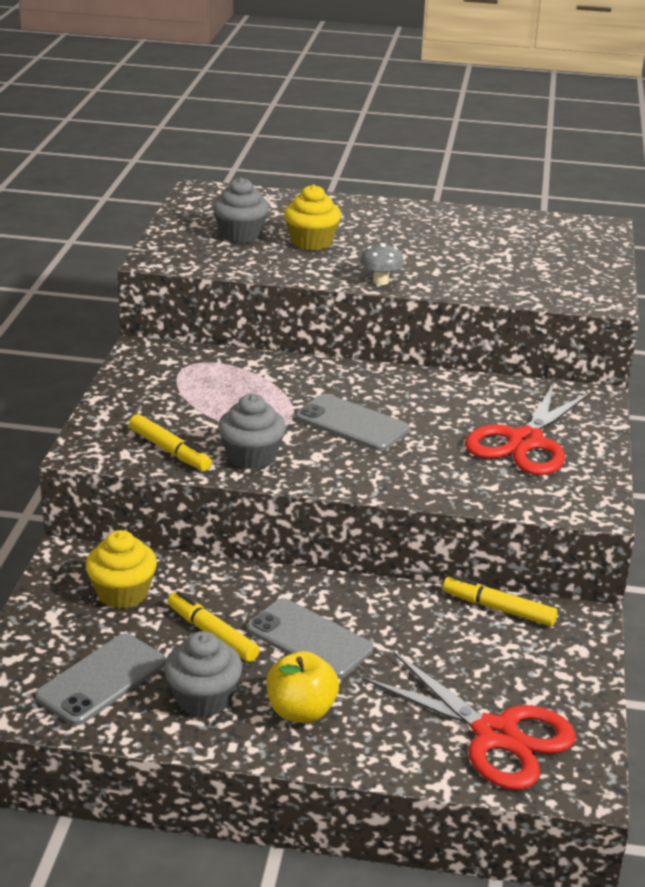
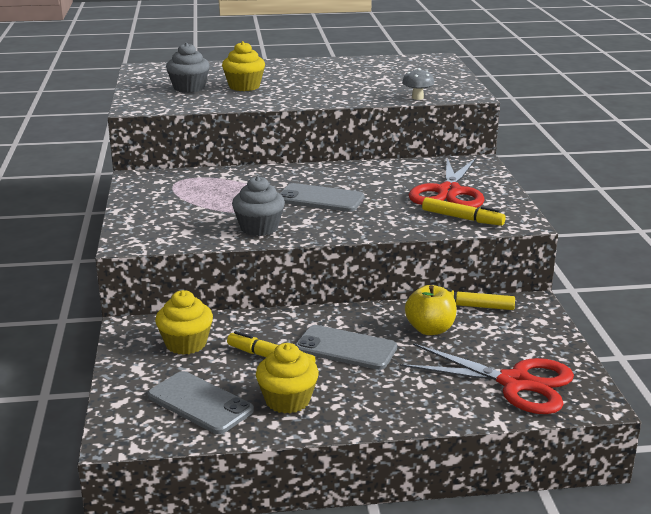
camera: 15 degrees left, 5 degrees down
grey phone [35,633,166,726] -> grey phone turned 75 degrees counterclockwise [148,371,254,434]
yellow marker [129,414,212,471] -> yellow marker moved to [422,197,506,226]
grey cupcake [164,631,242,717] -> yellow cupcake [256,343,319,414]
yellow apple [266,651,339,723] -> yellow apple moved to [405,285,457,335]
grey mushroom [360,243,404,285] -> grey mushroom moved to [402,68,435,100]

